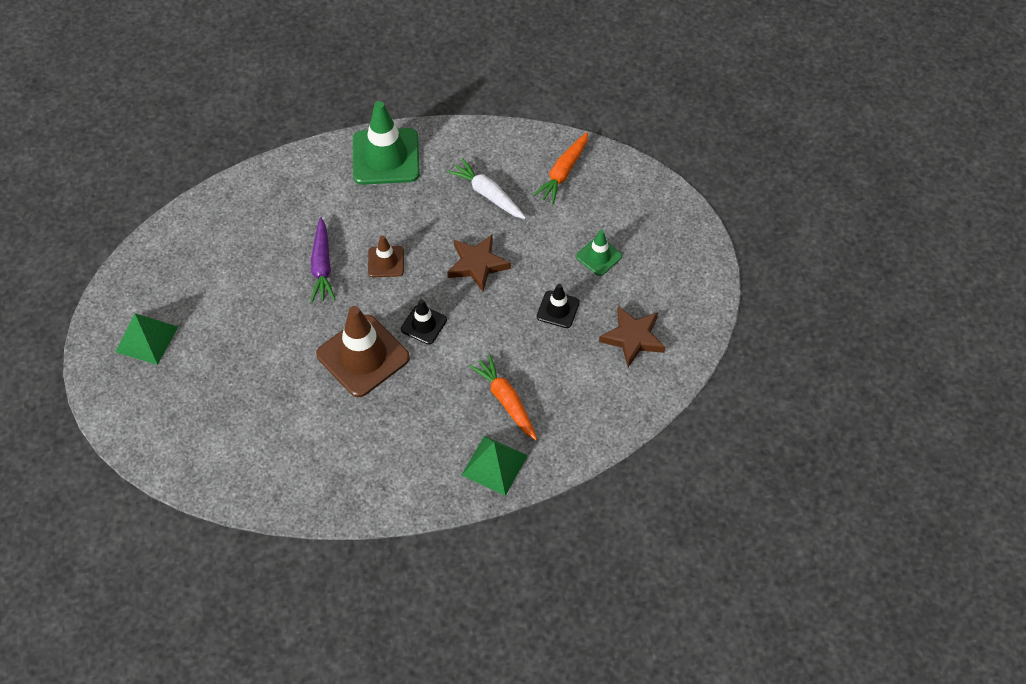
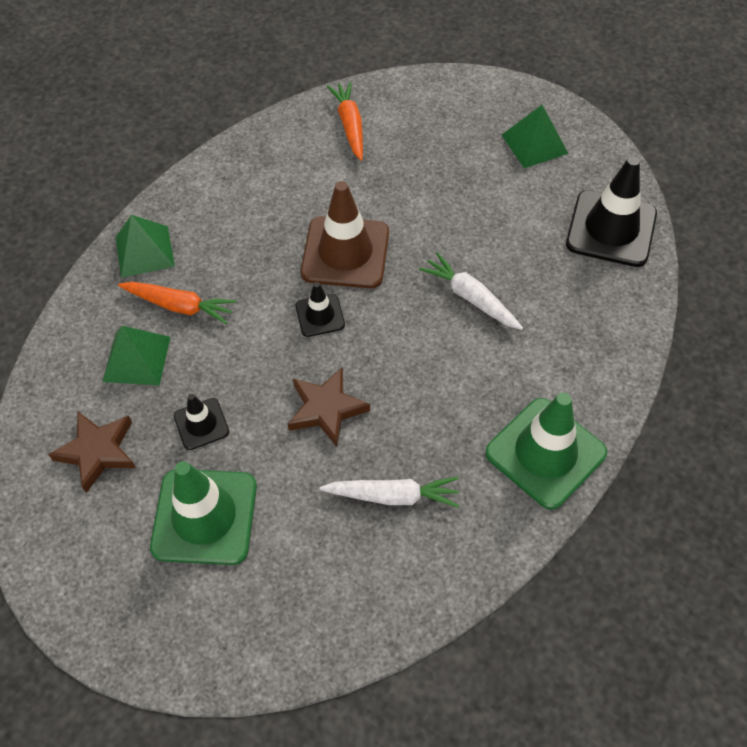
camera: 140 degrees right, 0 degrees up
purple carrot [311,217,335,302] -> white carrot [419,252,523,330]
brown traffic cone [368,235,404,277] -> none
orange carrot [533,132,588,204] -> orange carrot moved to [327,81,363,161]
green traffic cone [576,230,622,276] -> green traffic cone [150,461,257,565], size x1.94
none -> green pyramid [103,326,170,386]
none -> black traffic cone [566,156,657,267]

